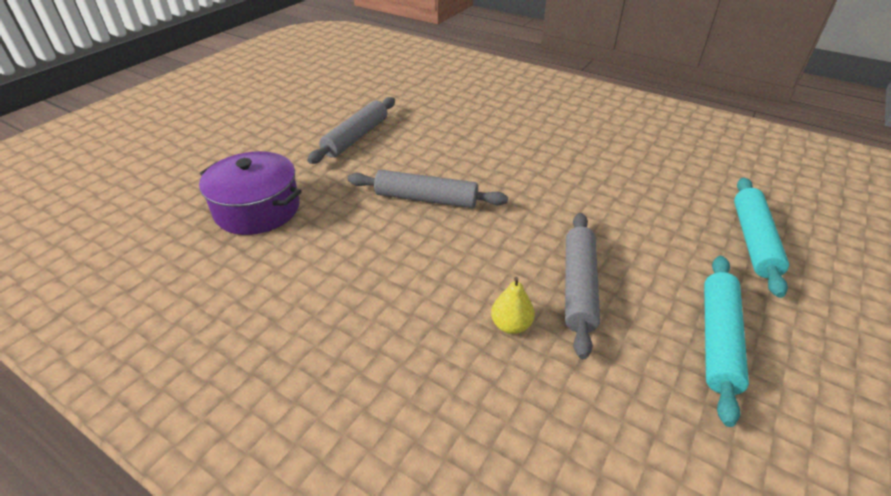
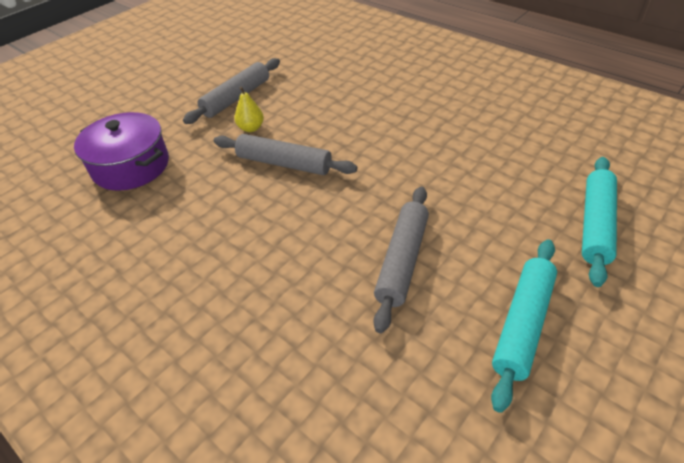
camera: 10 degrees right, 5 degrees up
yellow pear [491,277,535,334] -> yellow pear moved to [235,87,264,132]

